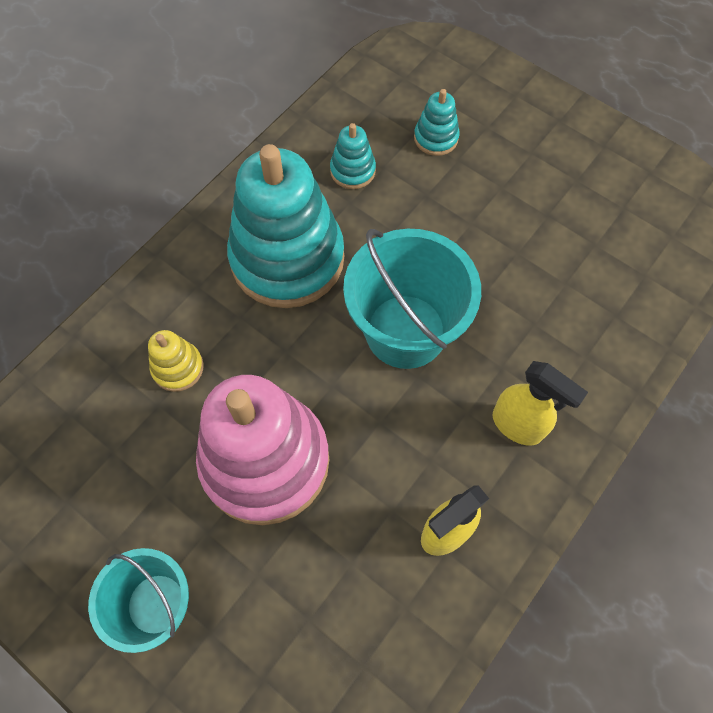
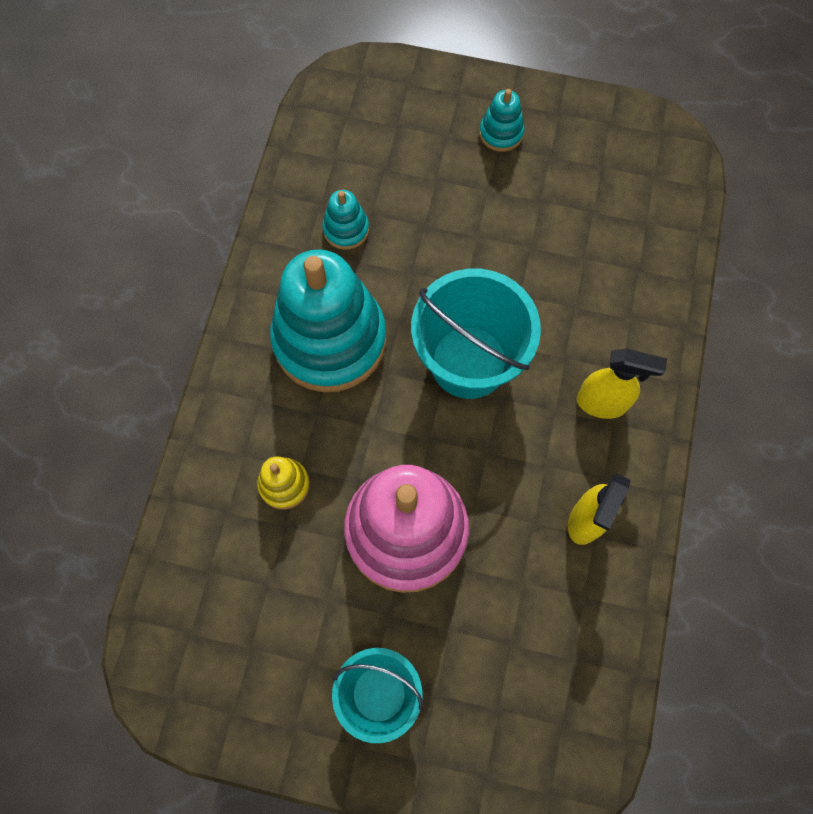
camera: 25 degrees left, 5 degrees up
turquoise stacking toy [414,89,460,156] -> turquoise stacking toy moved to [479,89,524,152]

